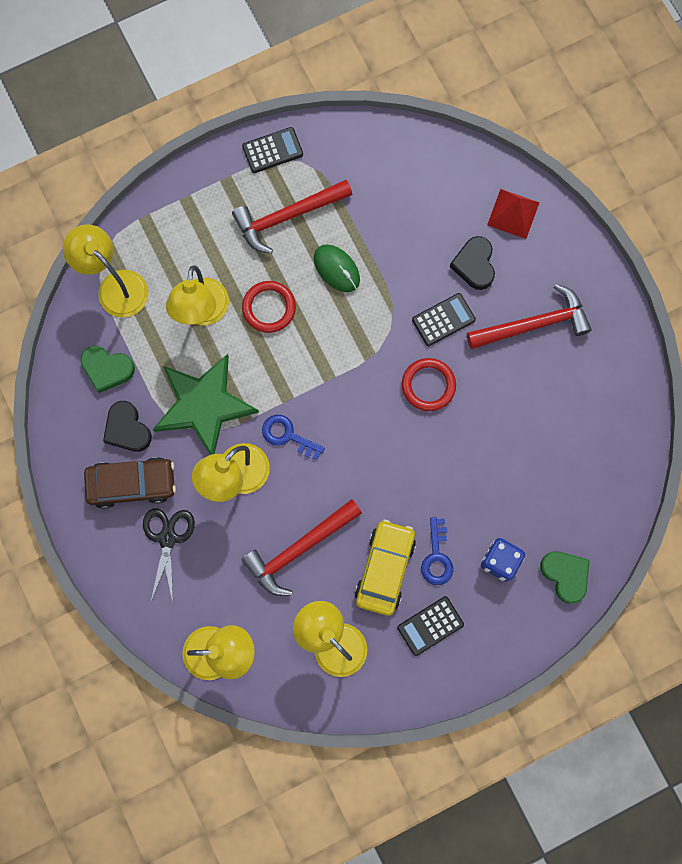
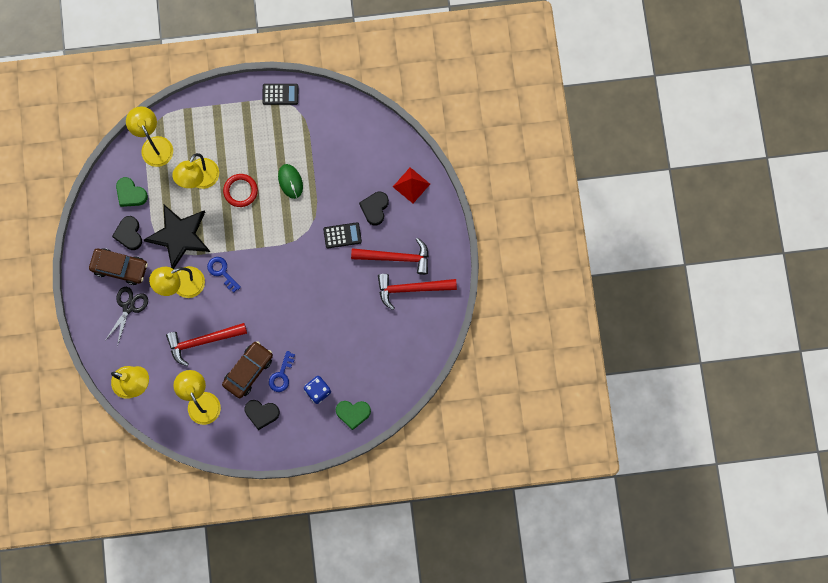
camera: 20 degrees right, 0 degrees up
green star [153,354,259,455] -> black star [144,205,210,269]
red hammer [232,180,352,254] -> red hammer moved to [378,274,457,310]
yellow car [355,519,416,616] -> brown car [222,341,273,398]
black calculator [397,596,464,656] -> black heart [244,400,280,430]
red ring [402,358,456,411] -> none
green heart [540,551,590,603] -> green heart turned 105 degrees clockwise [336,401,371,430]

